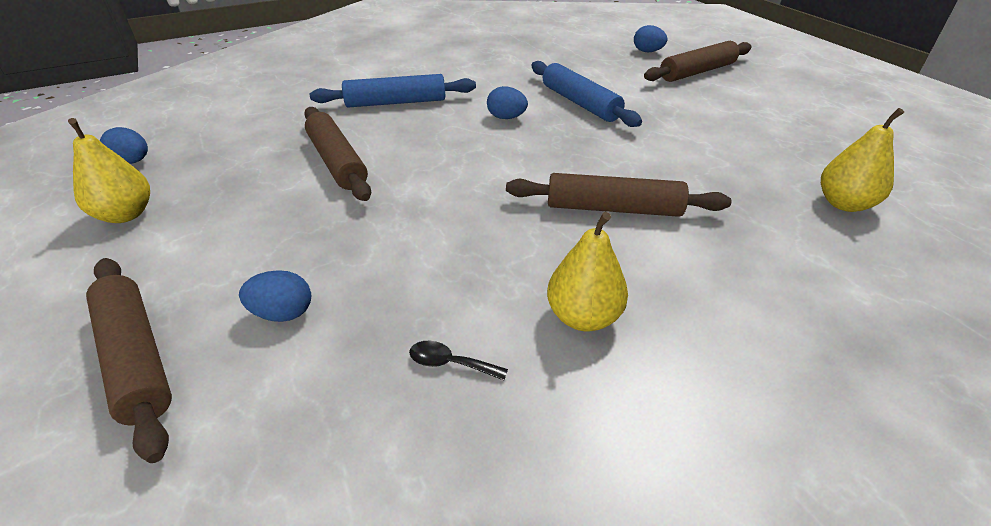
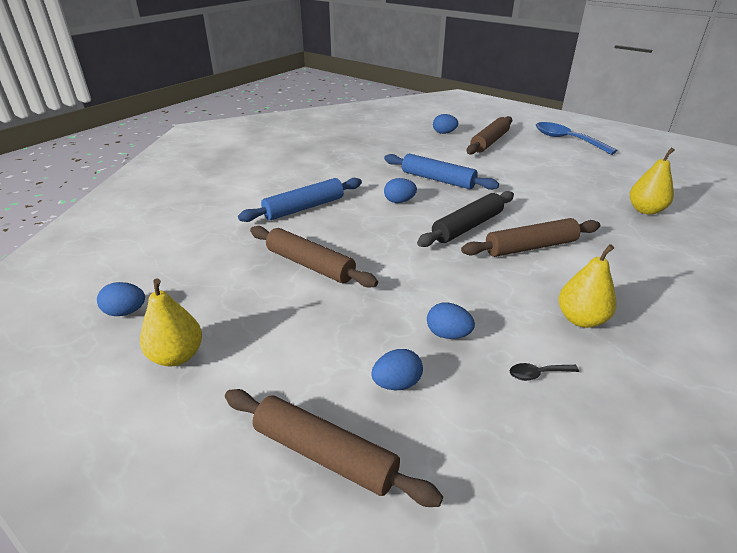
camera: 25 degrees left, 5 degrees down
none -> black rolling pin [417,191,514,247]
none -> blue egg [427,302,475,339]
none -> blue spoon [536,122,617,155]

